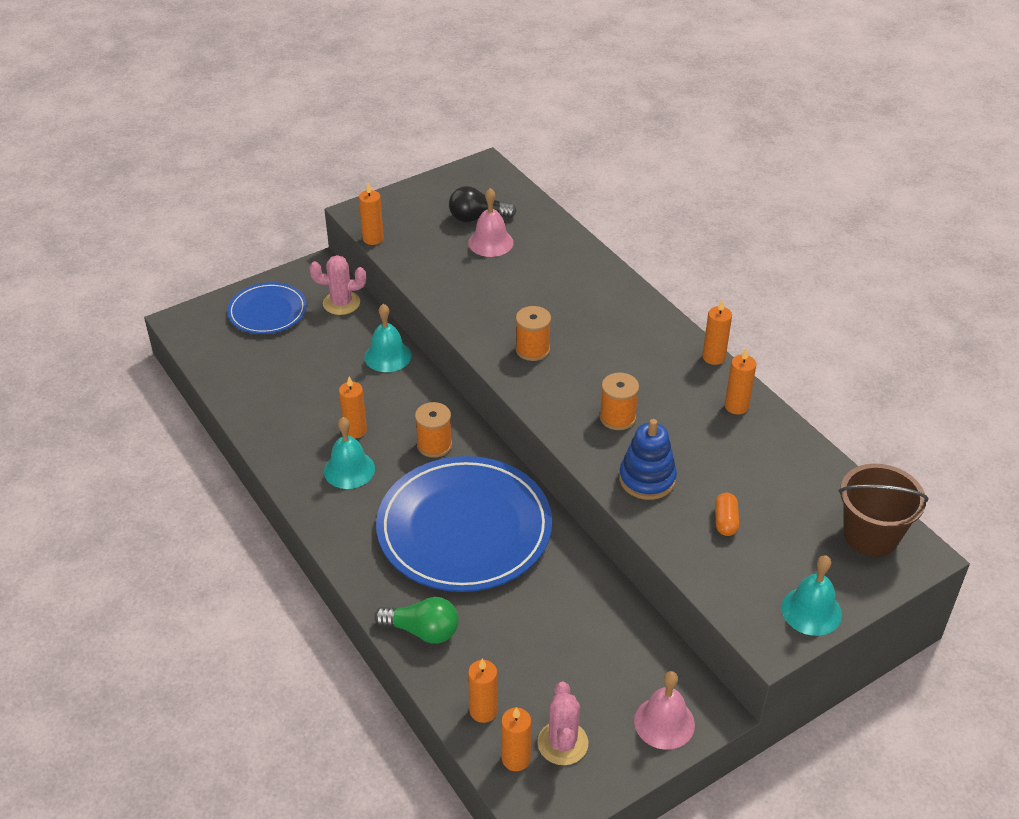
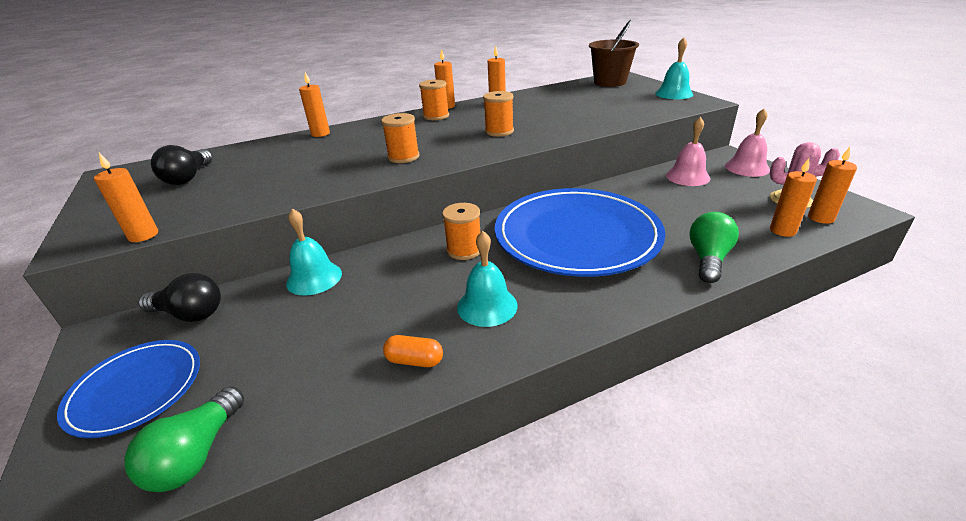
camera: 80 degrees left, 10 degrees down
pink cactus [309,255,366,315] -> black light bulb [138,273,221,322]
orange candle [339,376,367,439] -> orange candle moved to [299,72,330,137]
pink bell [468,188,514,257] -> pink bell moved to [666,117,710,186]
blue stacking toy [619,419,677,500] -> none
orange capsule [715,493,739,536] -> orange capsule moved to [383,335,443,367]
none -> green light bulb [124,386,244,492]
none -> orange spool [419,79,449,120]

